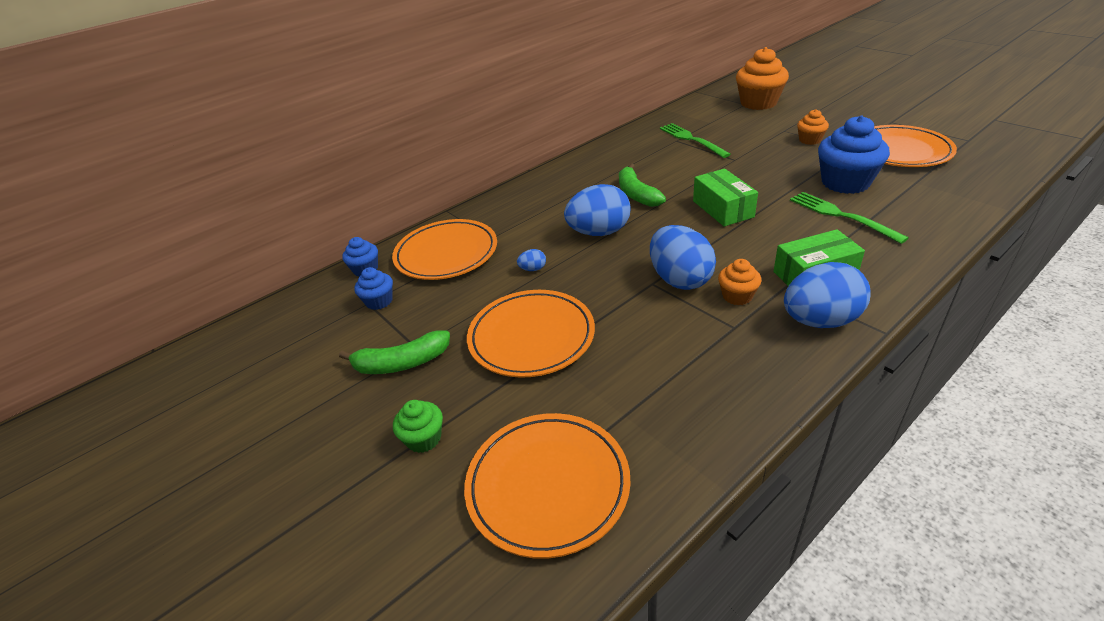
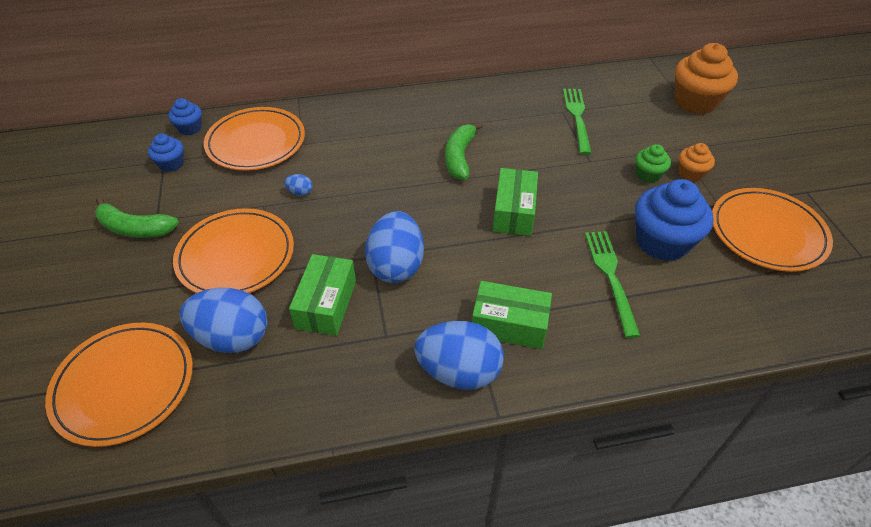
camera: 25 degrees right, 10 degrees up
green cupcake [393,400,443,453] -> green cupcake moved to [635,144,671,183]
blue egg [564,184,631,236] -> blue egg moved to [180,287,267,353]
orange cupcake [718,259,761,305] -> none
none -> green box [289,254,356,336]

